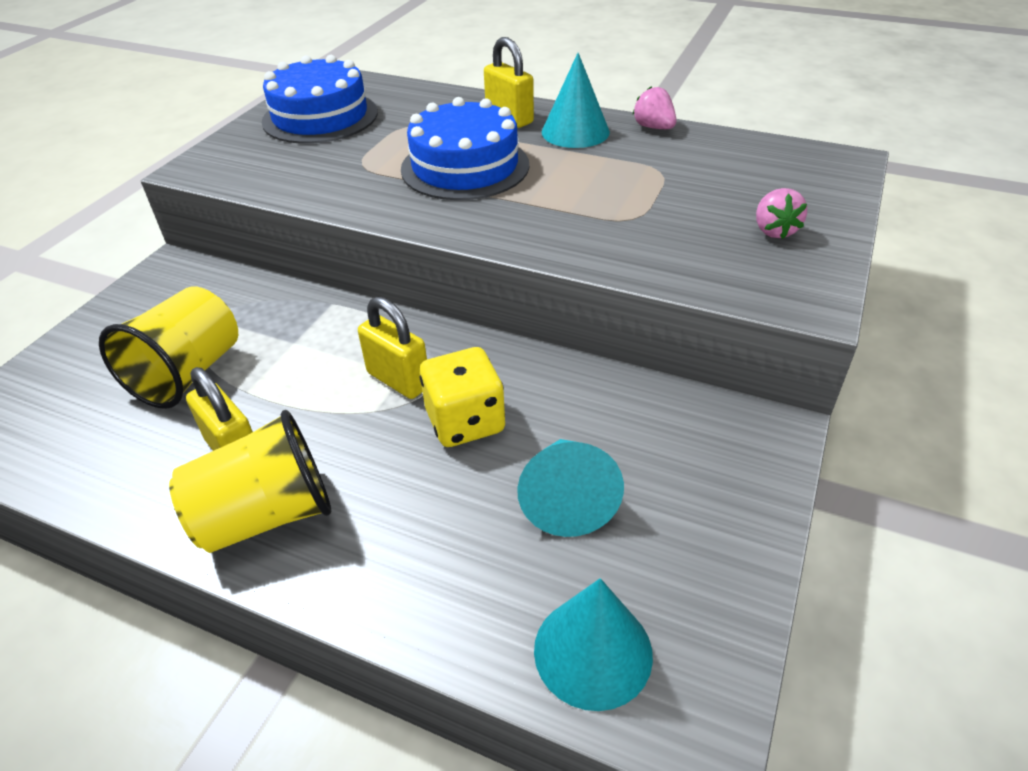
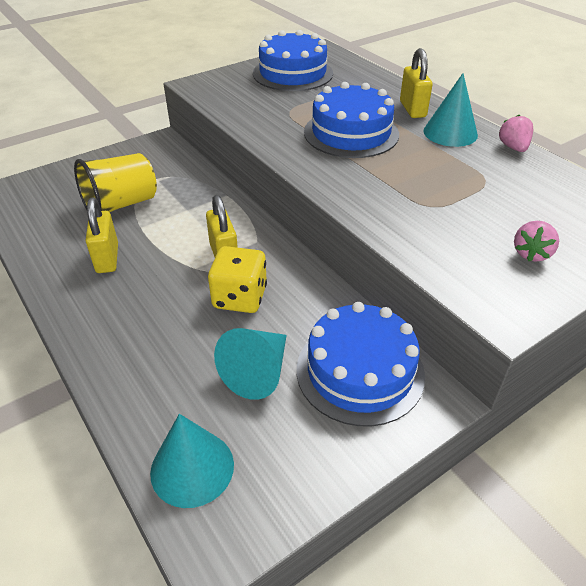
camera: 30 degrees right, 0 degrees up
yellow cup [169,410,331,553] -> none
none -> blue cake [297,302,425,427]

